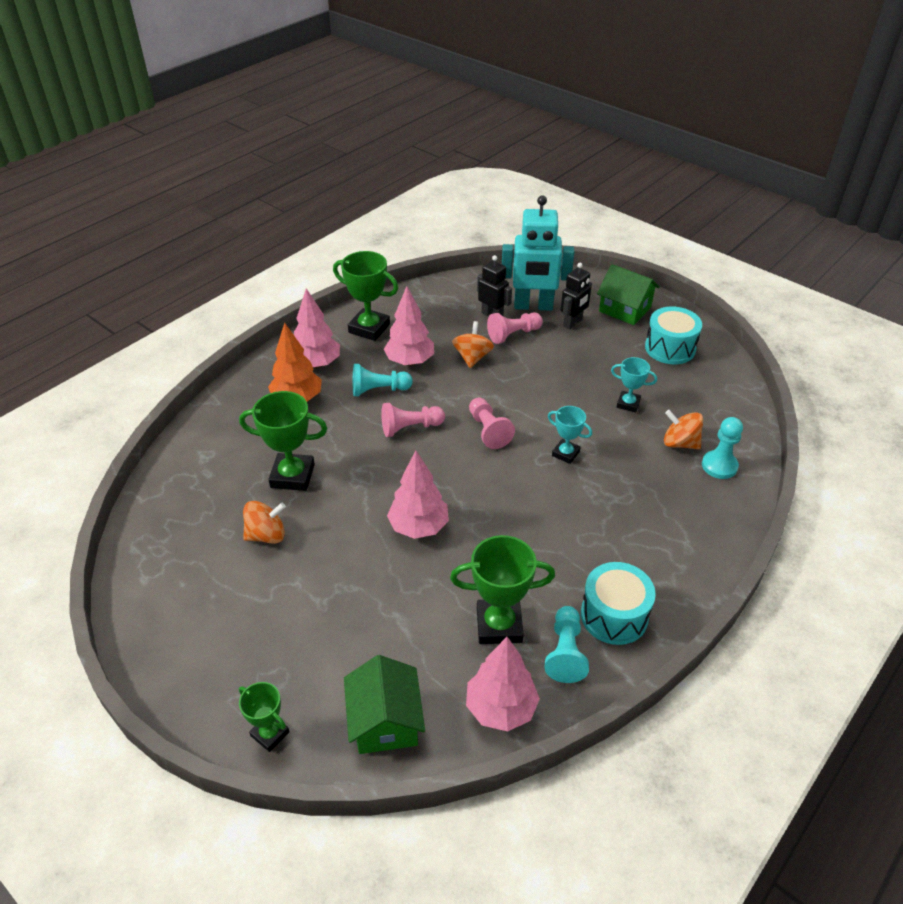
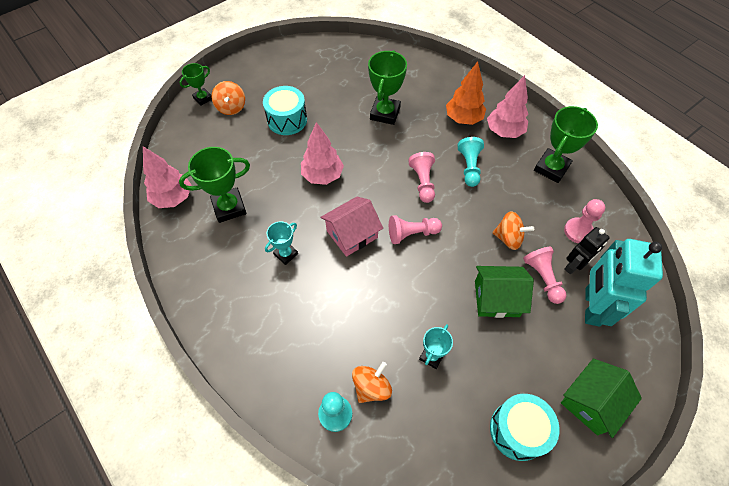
camera: 100 degrees right, 15 degrees up
orange spinning top [243,501,286,544] -> orange spinning top moved to [211,81,245,115]
green house [344,655,425,754] -> green house moved to [475,266,534,318]
pink tree [384,286,434,366] -> none
green trophy [450,535,555,644] -> green trophy turned 60 degrees clockwise [179,147,250,223]
turquoise pawn [545,606,589,683] -> none
turquoise trophy [548,406,592,464] -> turquoise trophy moved to [265,221,298,265]
black robot [561,263,592,330] -> none
turquoise drum [581,562,656,645] -> turquoise drum moved to [263,86,307,135]
none -> pink house [321,197,383,257]
none -> pink pawn [564,199,605,243]

